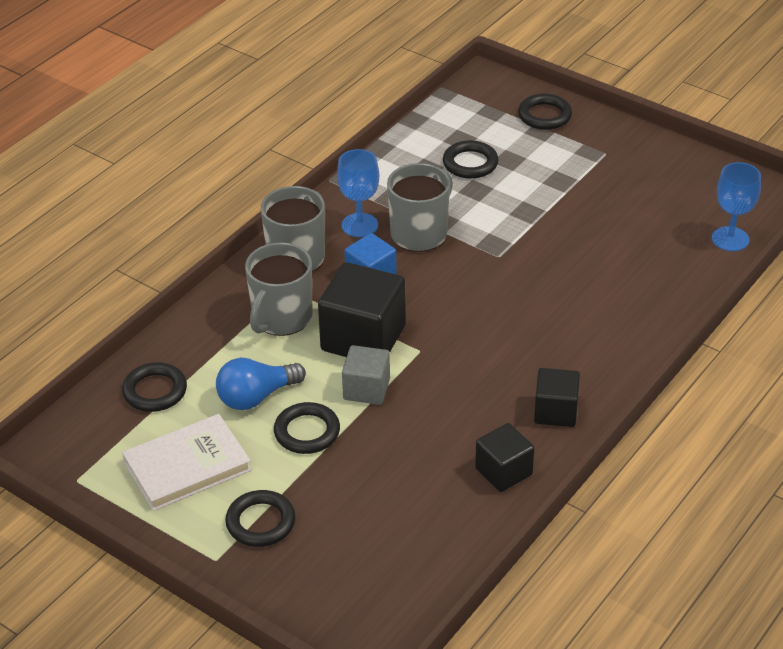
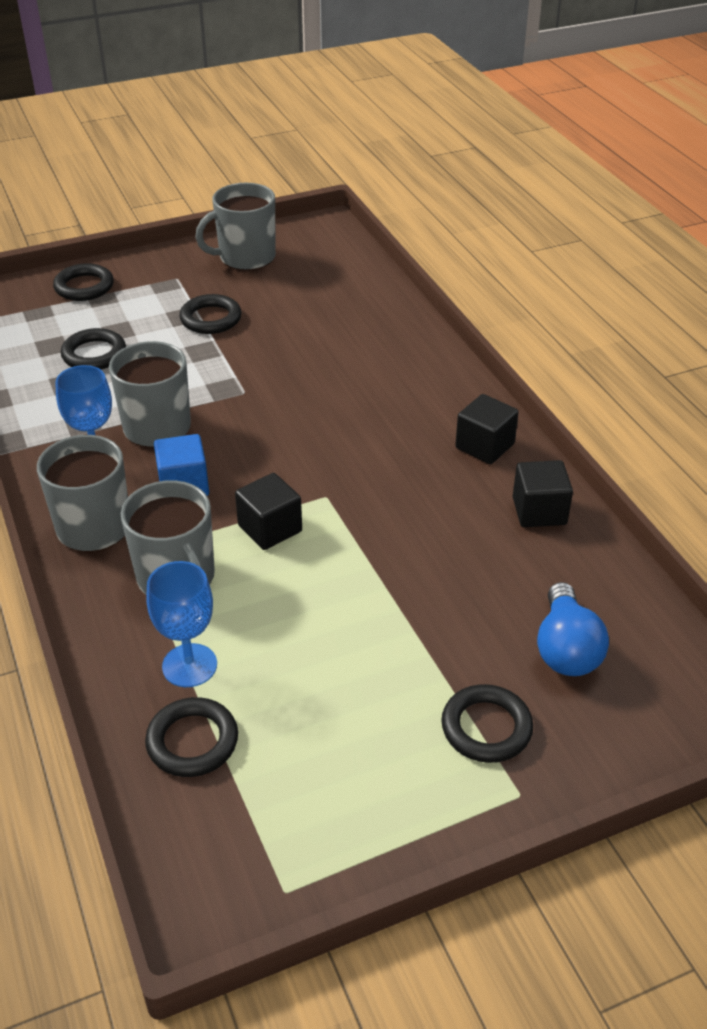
camera: 60 degrees left, 0 degrees up
white book [122,414,252,511] -> none
blue light bulb [216,358,306,410] -> blue light bulb moved to [537,582,609,676]
black ring [274,402,340,454] -> black ring moved to [179,294,241,334]
black cube [318,262,406,357] -> black cube [235,473,302,550], size x0.58
grey cube [342,345,390,405] -> none
blue goblet [712,162,761,251] -> blue goblet moved to [146,561,217,687]
none -> grey mug [195,183,276,270]

